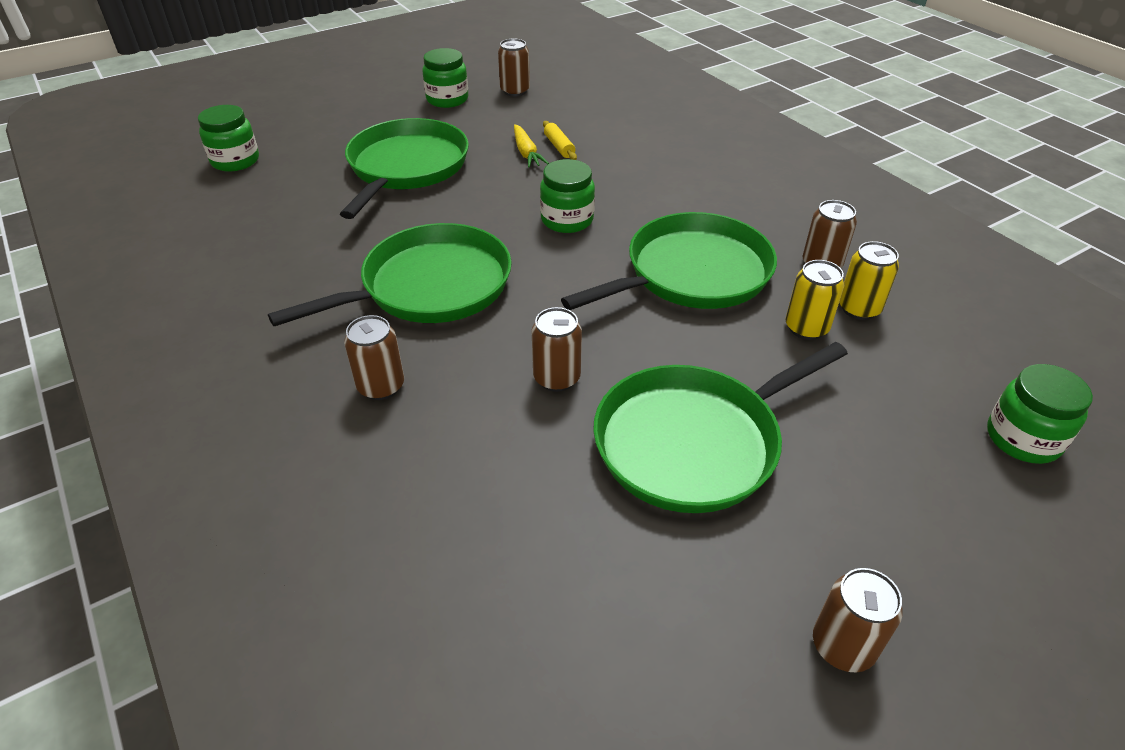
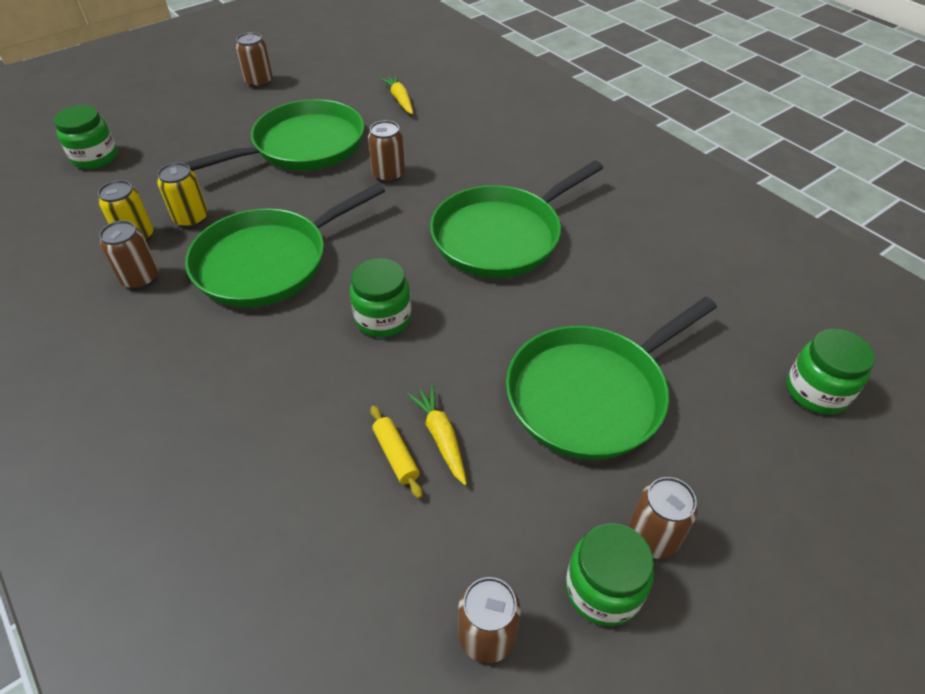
camera: 175 degrees right, 5 degrees up
green pan [340,118,469,219] -> green pan turned 45 degrees clockwise [506,297,717,460]
brown can [344,315,404,400] -> brown can moved to [629,477,698,559]
none -> yellow carrot [380,75,413,114]

